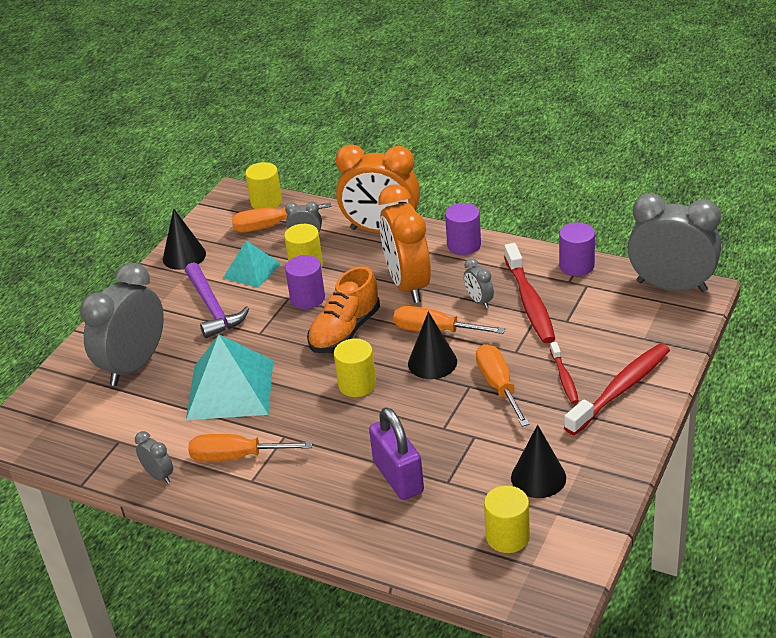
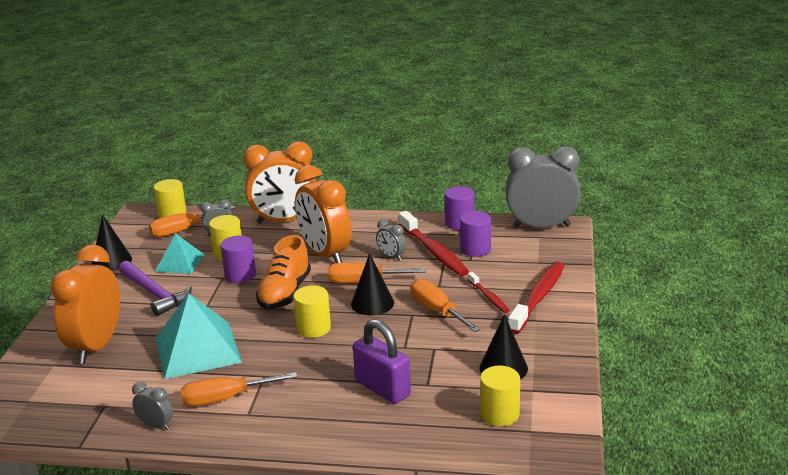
camera: 20 degrees left, 10 degrees down
grey clock [80,263,164,386] -> orange clock [51,245,120,364]
purple cylinder [445,203,481,255] -> purple cylinder moved to [460,211,491,257]

